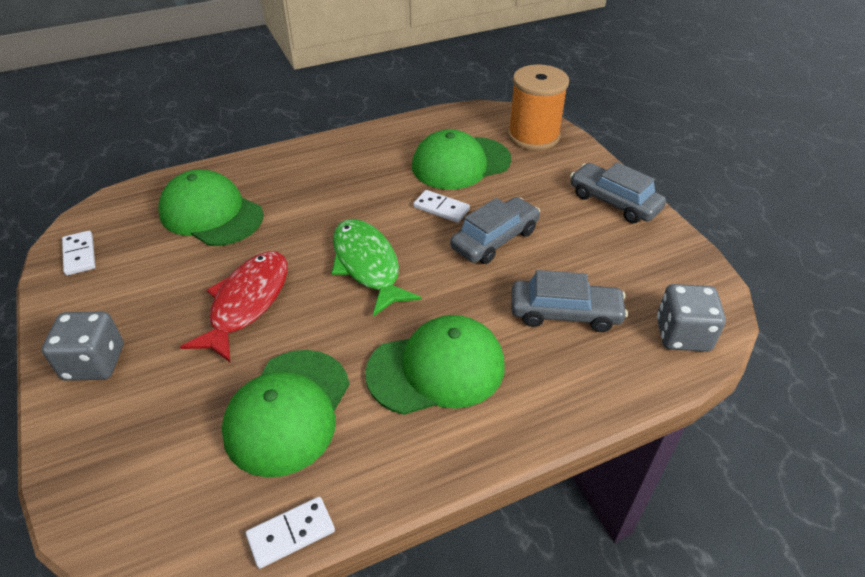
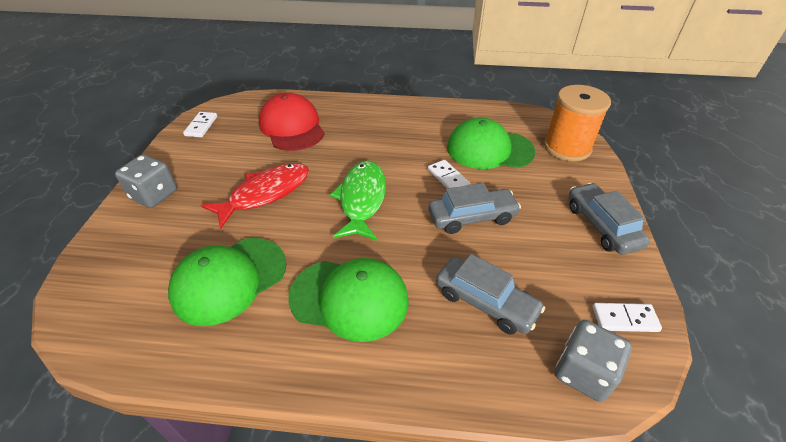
camera: 30 degrees right, 0 degrees up
green cap [158,170,264,246] -> red cap [259,93,325,151]
white domino [246,497,335,569] -> white domino moved to [593,303,662,332]

